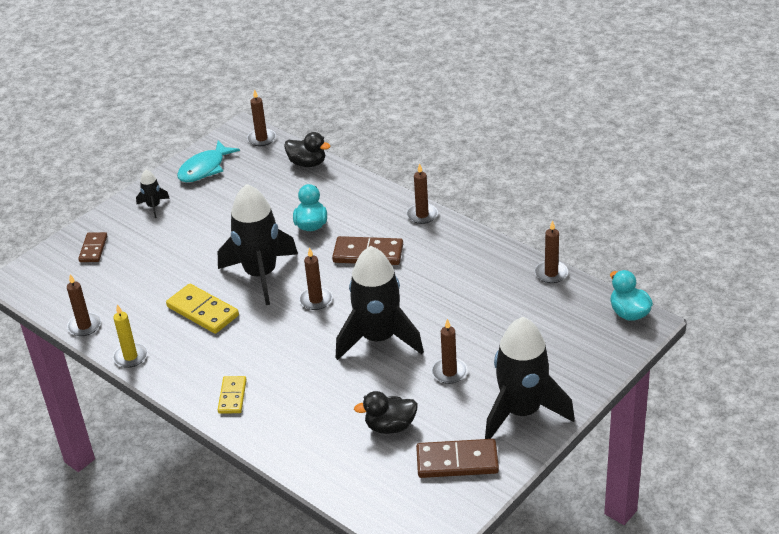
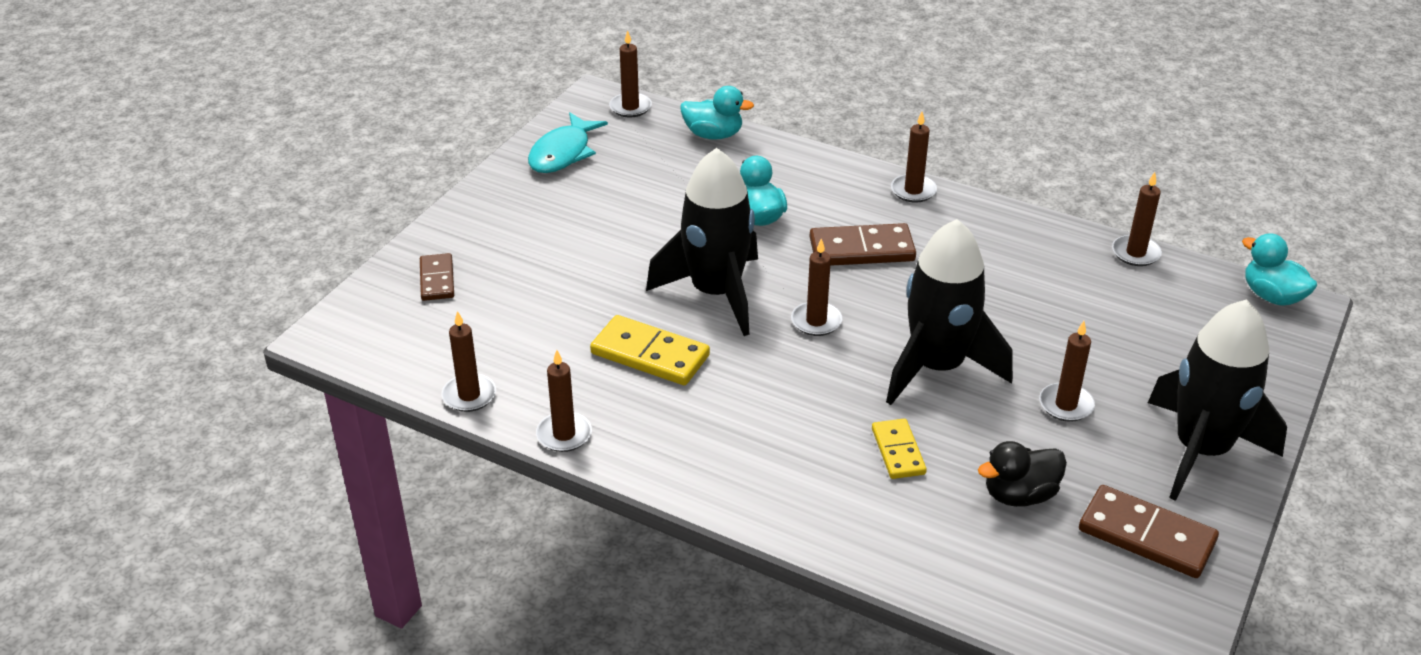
camera: 15 degrees left, 0 degrees up
yellow candle [113,304,148,368] -> brown candle [536,350,592,452]
black rocket [136,169,170,218] -> none
yellow domino [218,376,247,414] -> yellow domino moved to [872,419,927,479]
black duck [284,132,330,167] -> turquoise duck [680,86,754,140]
brown domino [416,439,499,478] -> brown domino turned 45 degrees clockwise [1079,485,1219,578]

